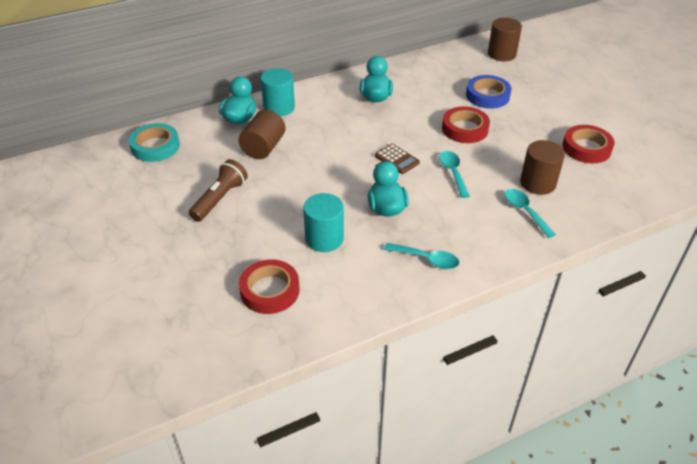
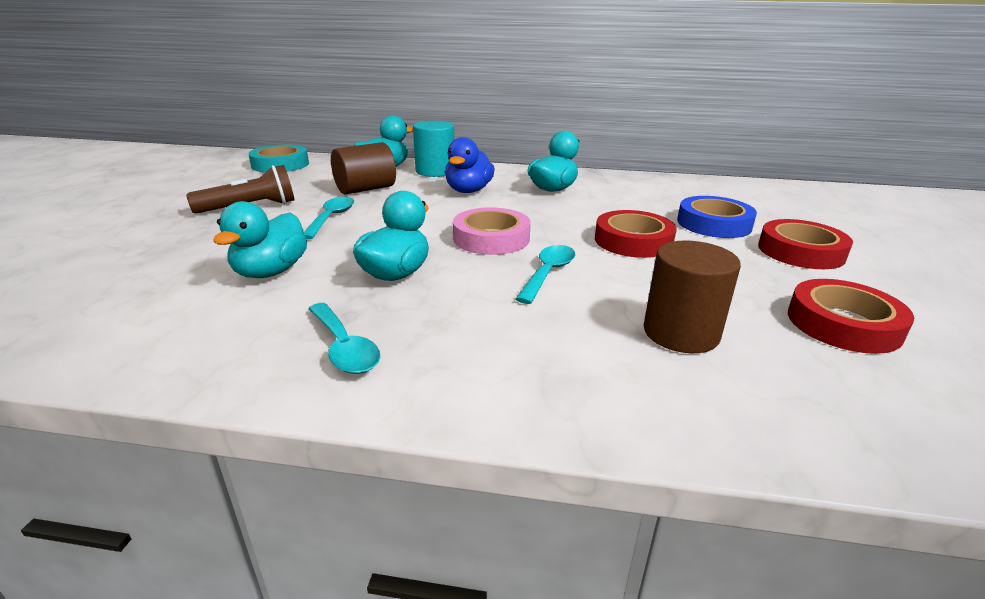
camera: 35 degrees right, 15 degrees down
red tape [239,259,300,314] -> red tape moved to [758,219,853,269]
turquoise cylinder [303,193,344,252] -> turquoise duck [213,201,307,278]
brown calculator [375,144,420,174] -> pink tape [453,207,531,255]
brown cylinder [488,18,522,61] -> none
turquoise spoon [505,189,556,238] -> turquoise spoon moved to [304,197,354,239]
none -> blue duck [445,137,495,193]

